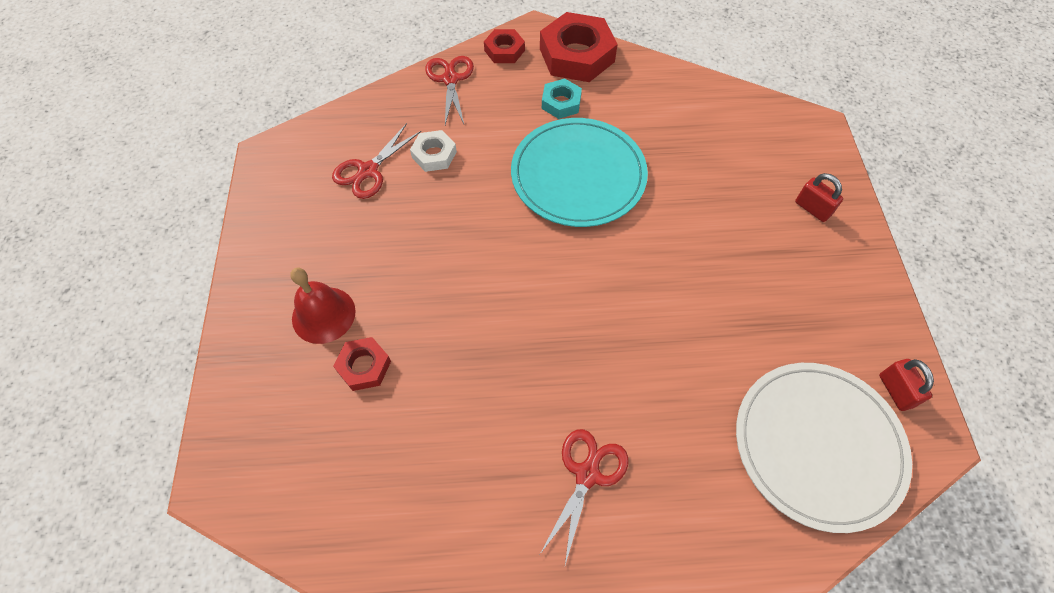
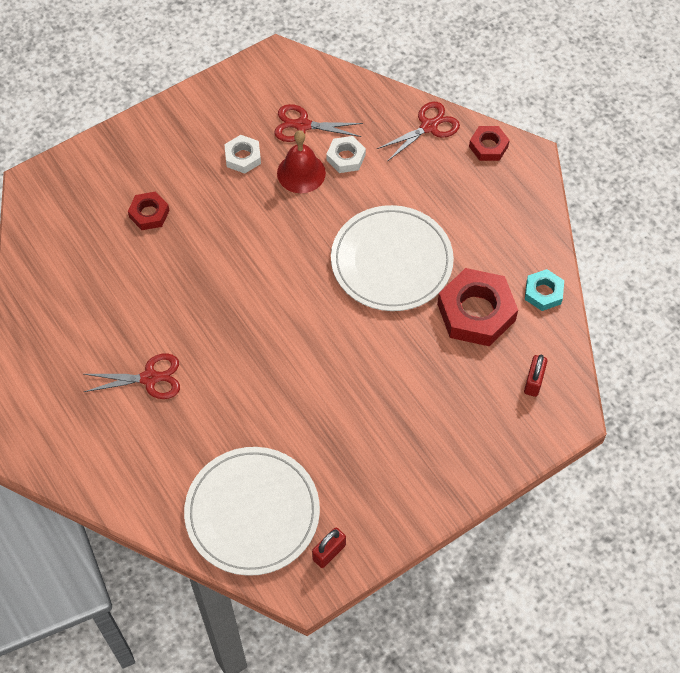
camera: 60 degrees right, 0 degrees up
red bell [290,268,356,344] -> red bell moved to [277,130,326,193]
turquoise plate [511,118,648,227] -> white plate [331,205,454,311]
red nut [540,12,618,82] -> red nut moved to [437,268,518,346]
turquoise nut [542,78,582,119] -> turquoise nut moved to [525,269,564,311]
red padlock [795,173,843,222] -> red padlock moved to [524,355,547,397]
none -> white nut [224,135,261,174]

